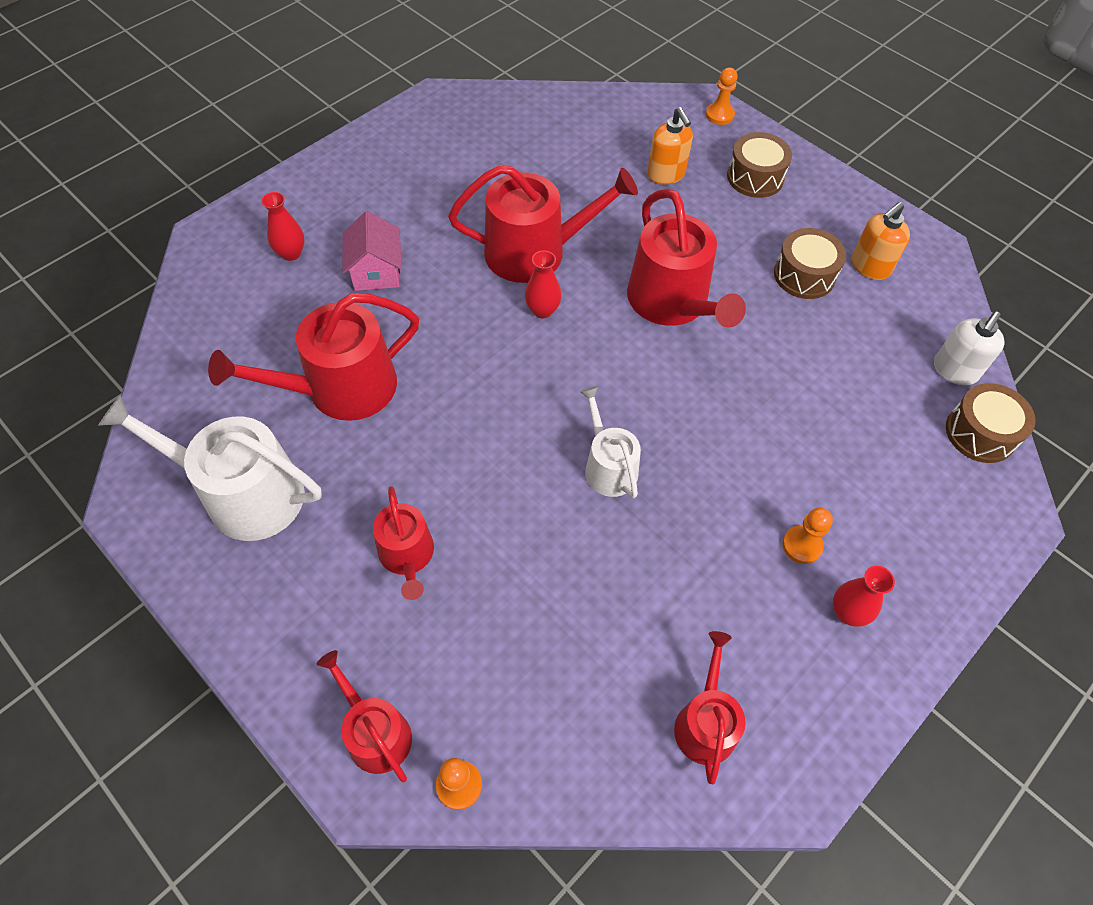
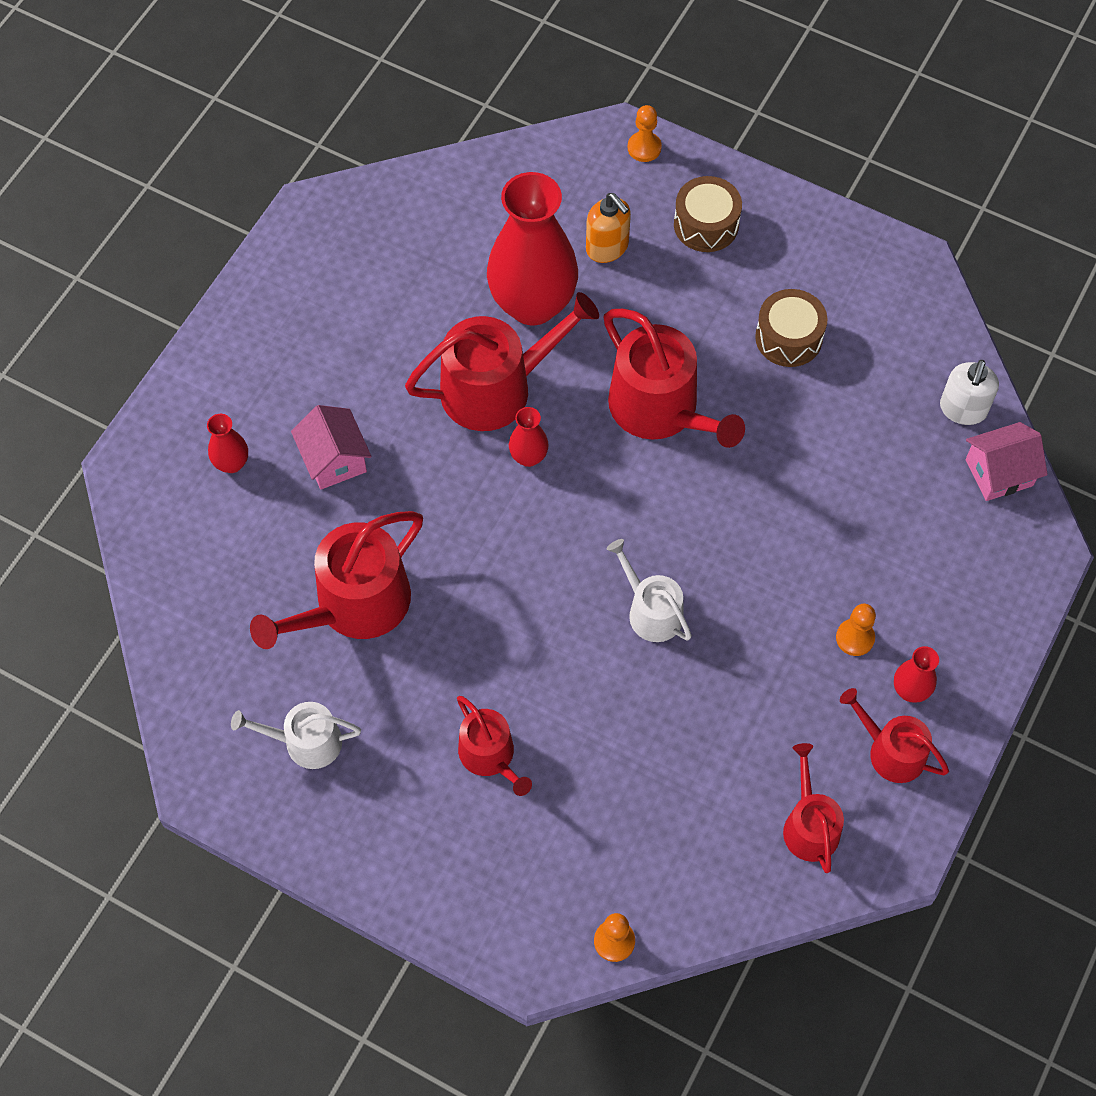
camera: 15 degrees left, 5 degrees up
white watering can [98,395,322,541] -> white watering can [231,702,361,769], size x0.58
red watering can [317,650,412,782] -> red watering can moved to [840,688,949,783]
orange soap dispenser [852,202,910,280] -> none
brown drum [946,383,1036,463] -> pink house [965,422,1048,501]
none -> red vase [487,172,578,325]

